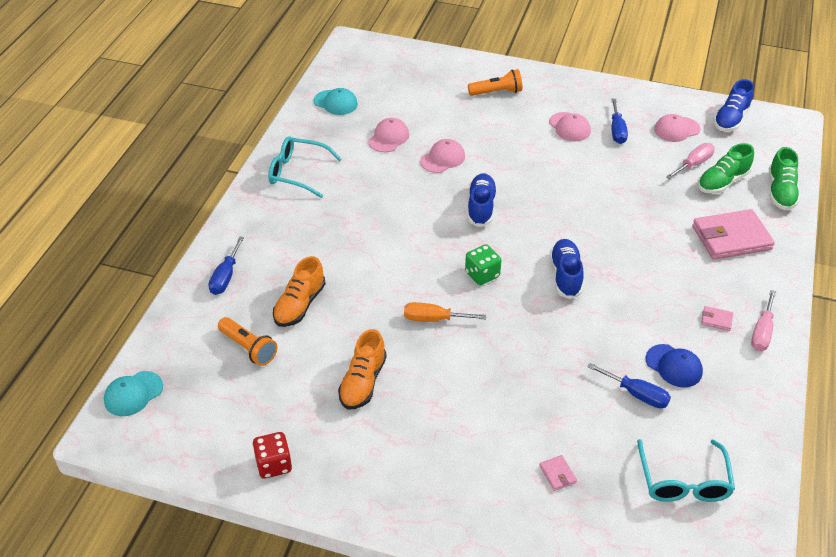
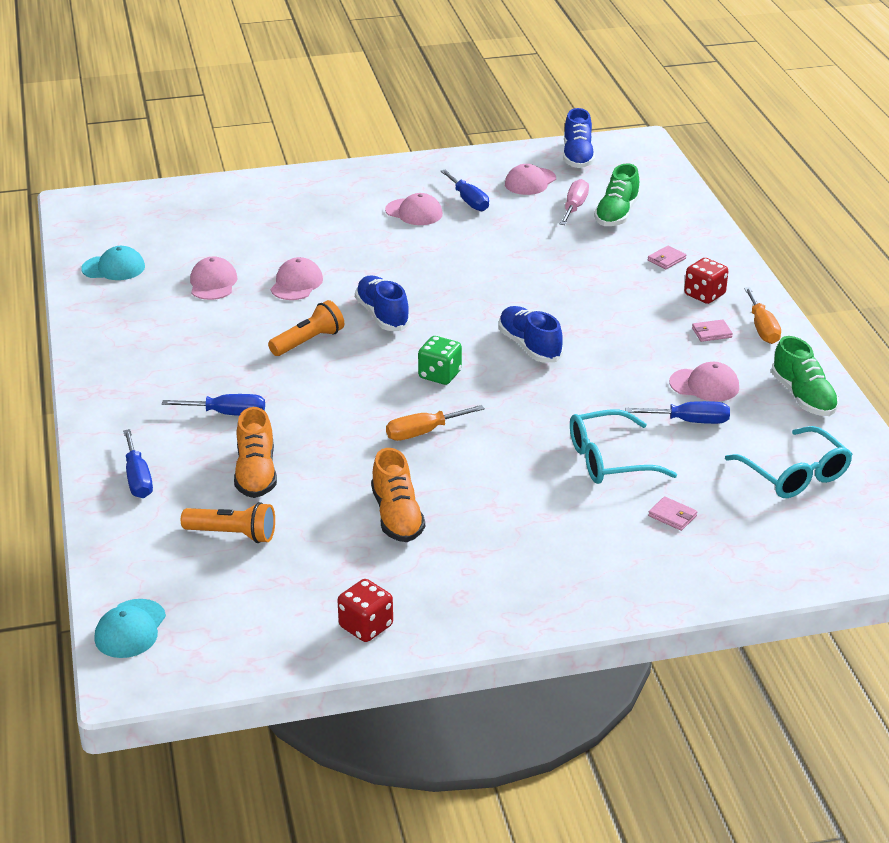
camera: 30 degrees left, 10 degrees down
turquoise glasses [268,136,342,198] -> turquoise glasses moved to [570,409,677,484]
orange flashlight [468,69,522,96] -> orange flashlight moved to [268,300,344,356]
blue cap [645,344,703,387] -> pink cap [669,362,739,401]
pink wallet [692,209,775,260] -> pink wallet [648,246,686,269], size x0.41
pink screwdriver [751,290,776,351] -> orange screwdriver [744,287,781,344]
green shoe [769,147,800,210] -> green shoe moved to [771,336,839,416]
none -> blue screwdriver [162,394,265,416]
none -> red dice [684,258,728,304]

